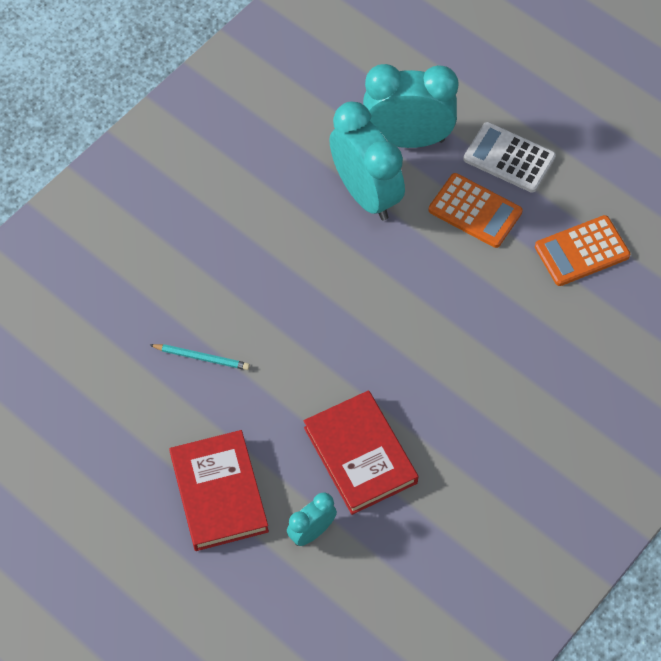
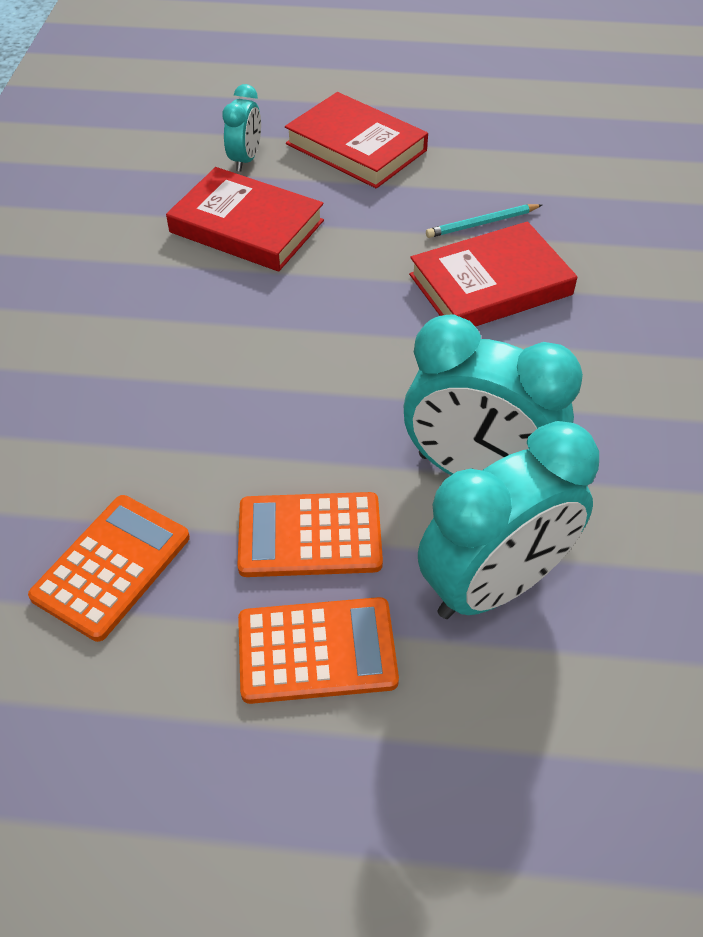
camera: 145 degrees right, 10 degrees down
white calculator [463,122,556,193] -> orange calculator [238,597,399,704]
none -> red book [409,221,577,327]

